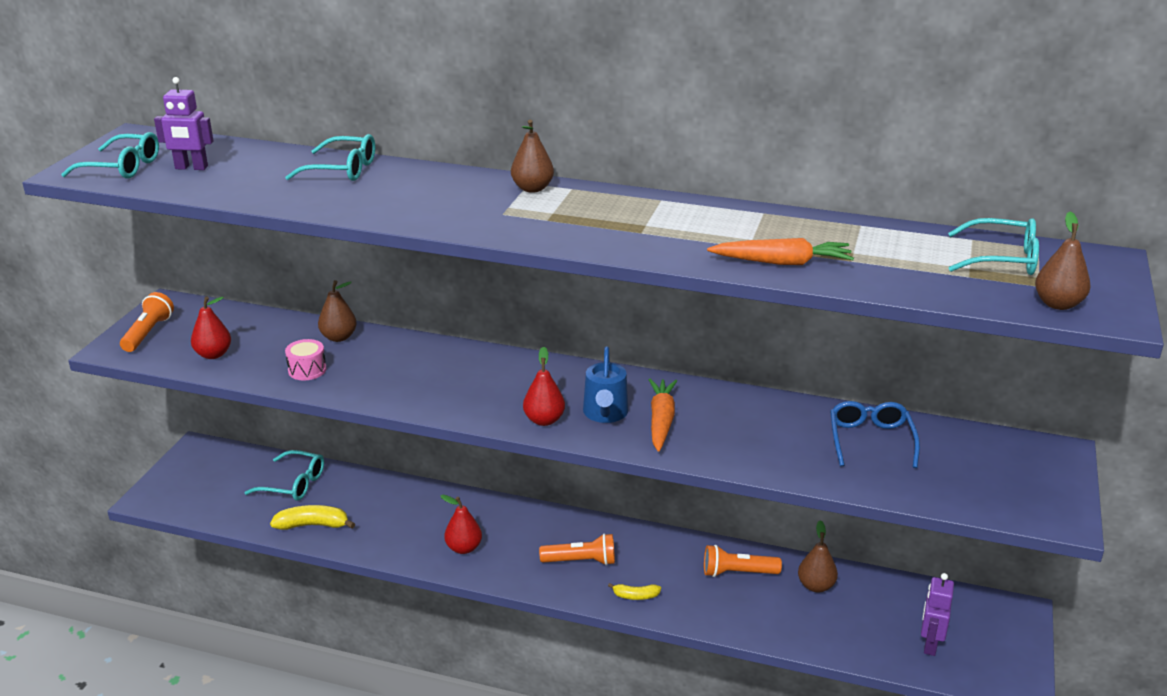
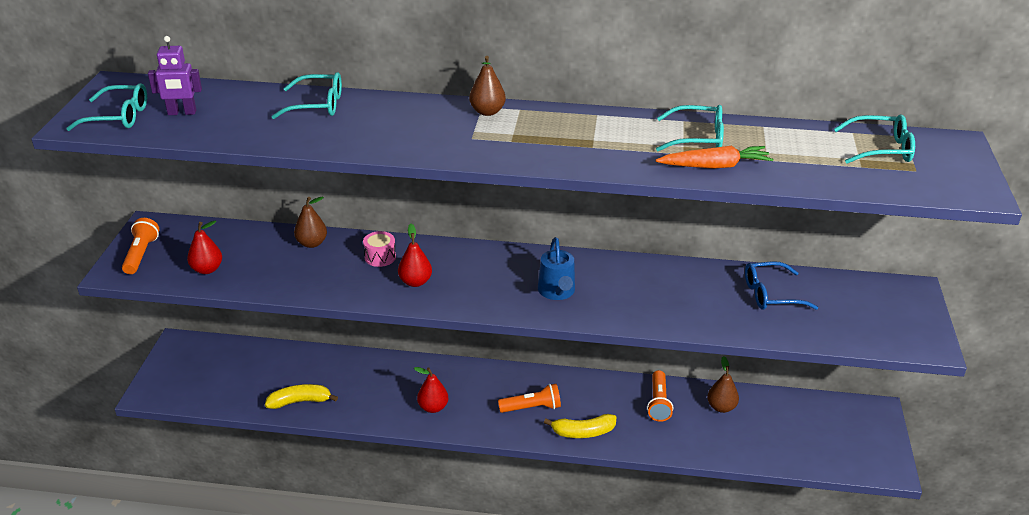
camera: 10 degrees left, 5 degrees up
turquoise glasses [244,450,324,501] -> turquoise glasses moved to [656,105,724,151]
pink drum [285,339,327,380] -> pink drum moved to [363,231,396,267]
red pear [523,347,565,426] -> red pear moved to [398,224,432,287]
yellow banana [608,583,661,600] -> yellow banana [544,414,617,438], size x1.69
orange carrot [649,379,677,452] -> none
orange flashlight [704,545,782,577] -> orange flashlight turned 75 degrees counterclockwise [647,370,673,422]
blue glasses [830,401,920,468] -> blue glasses turned 90 degrees counterclockwise [745,261,818,310]
purple robot [921,573,954,656] -> none
brown pear [1035,212,1090,310] -> none

